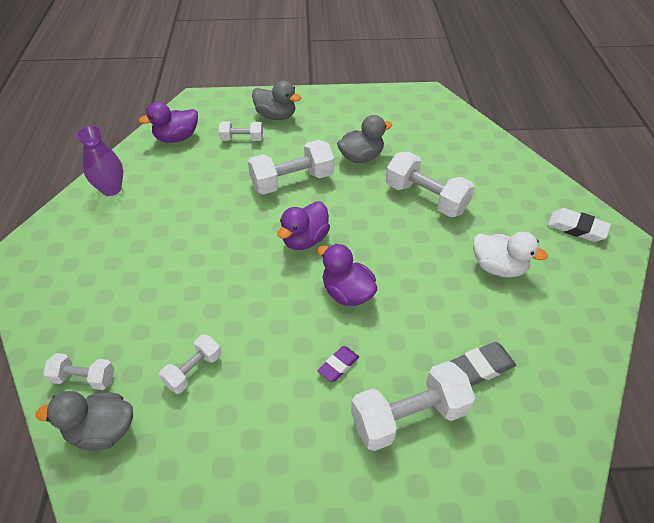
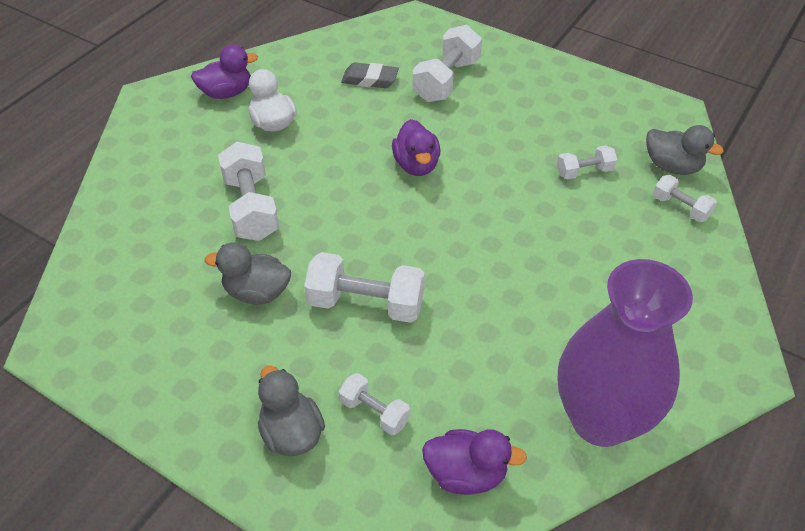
camera: 145 degrees left, 0 degrees up
purple vase [76,126,123,196] -> purple vase [558,259,693,447], size x1.97
purple duck [277,201,330,250] -> purple duck moved to [191,45,258,99]
purple eraser [318,346,359,382] -> none
white dumbbell [351,361,475,451] -> white dumbbell turned 75 degrees counterclockwise [413,25,482,102]
white eraser [548,208,611,242] -> none

